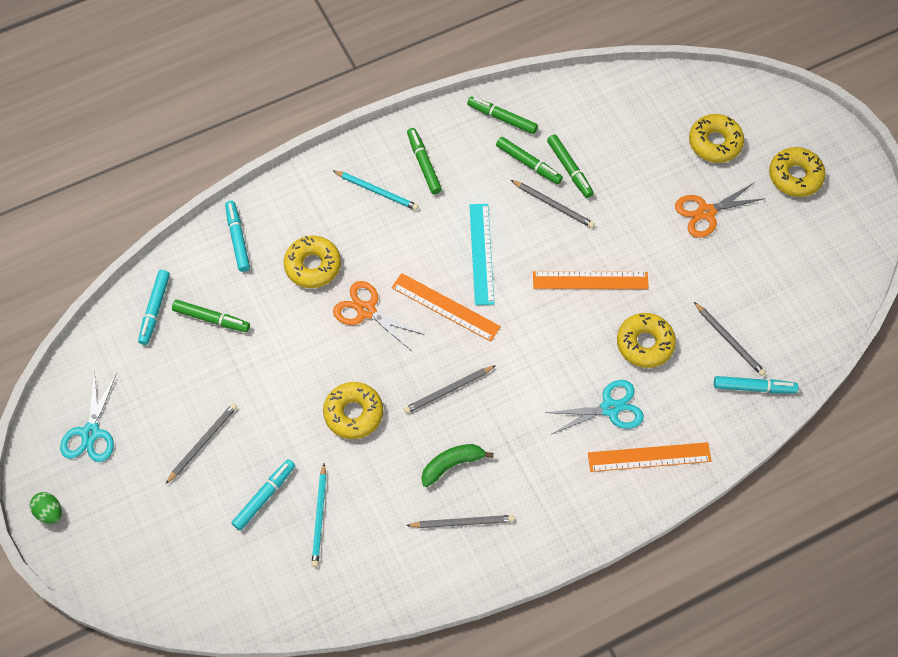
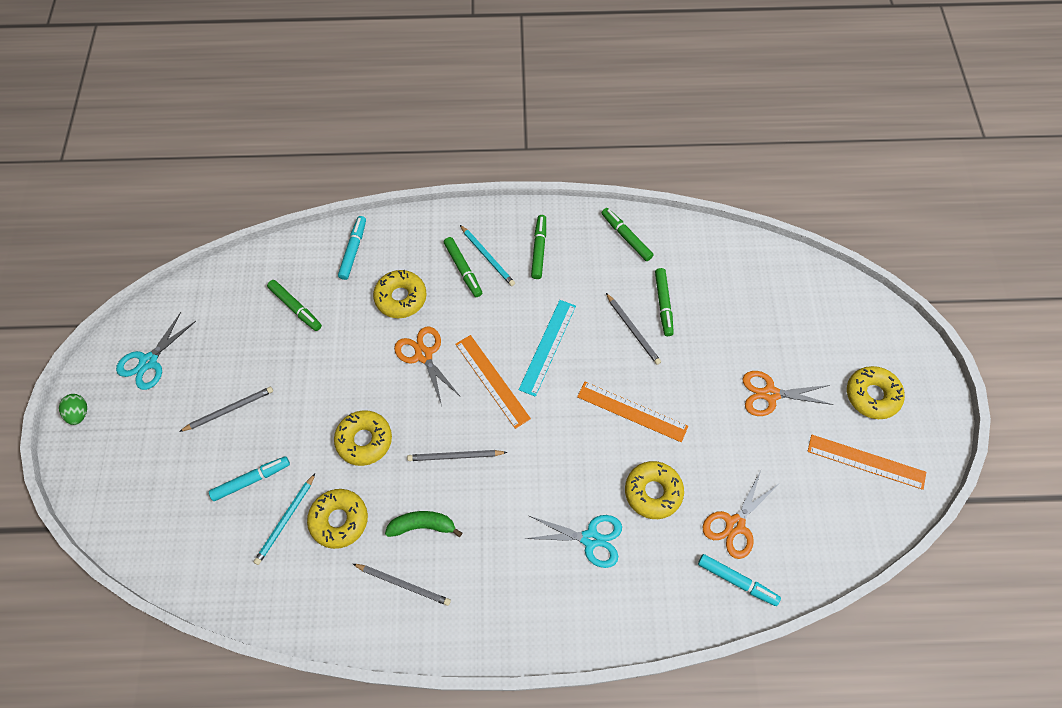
camera: 25 degrees right, 0 degrees up
turquoise marker [138,270,170,345] -> none
green marker [496,137,563,184] -> green marker moved to [444,237,482,297]
orange ruler [588,442,712,472] -> orange ruler moved to [807,435,926,490]
yellow donut [689,114,744,163] -> yellow donut moved to [307,489,368,549]
grey pencil [694,302,766,376] -> orange scissors [703,470,781,559]

